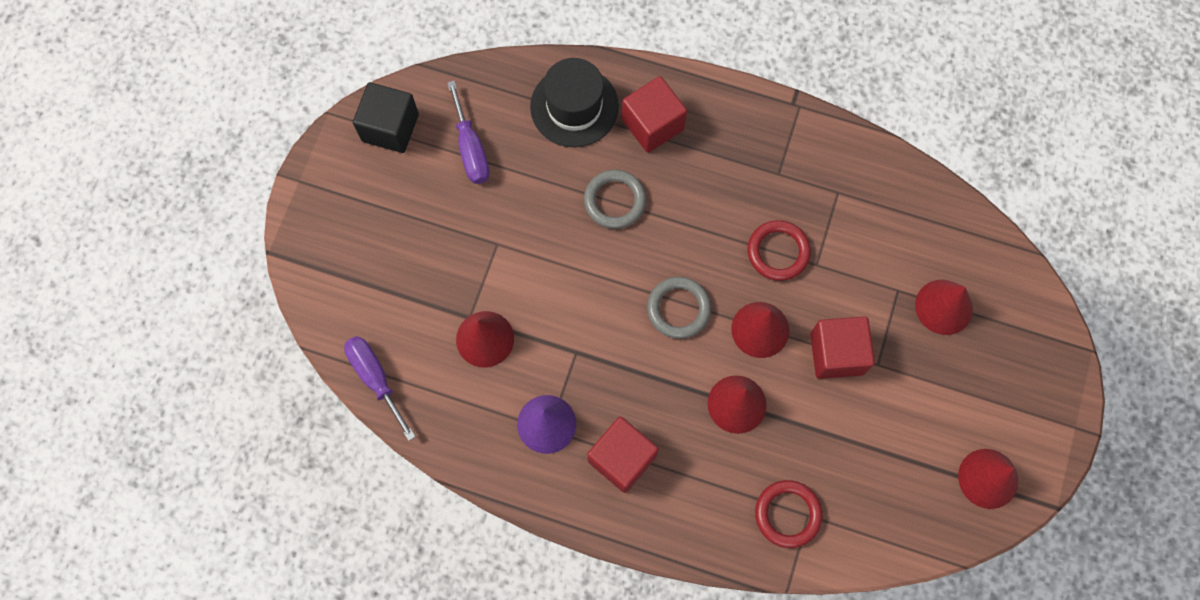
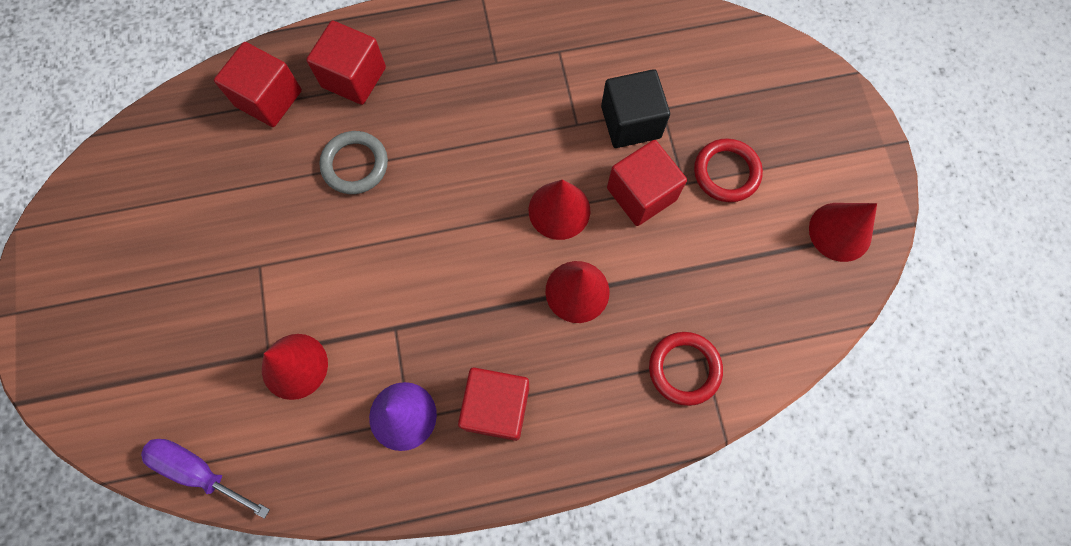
camera: 30 degrees left, 0 degrees up
black cube [353,82,419,153] -> black cube moved to [601,69,670,148]
purple screwdriver [447,81,490,184] -> none
black hat [530,58,619,147] -> red cube [214,42,302,127]
grey ring [647,277,711,339] -> none
red ring [748,220,811,281] -> red ring moved to [694,138,763,202]
red cone [915,280,973,335] -> none

